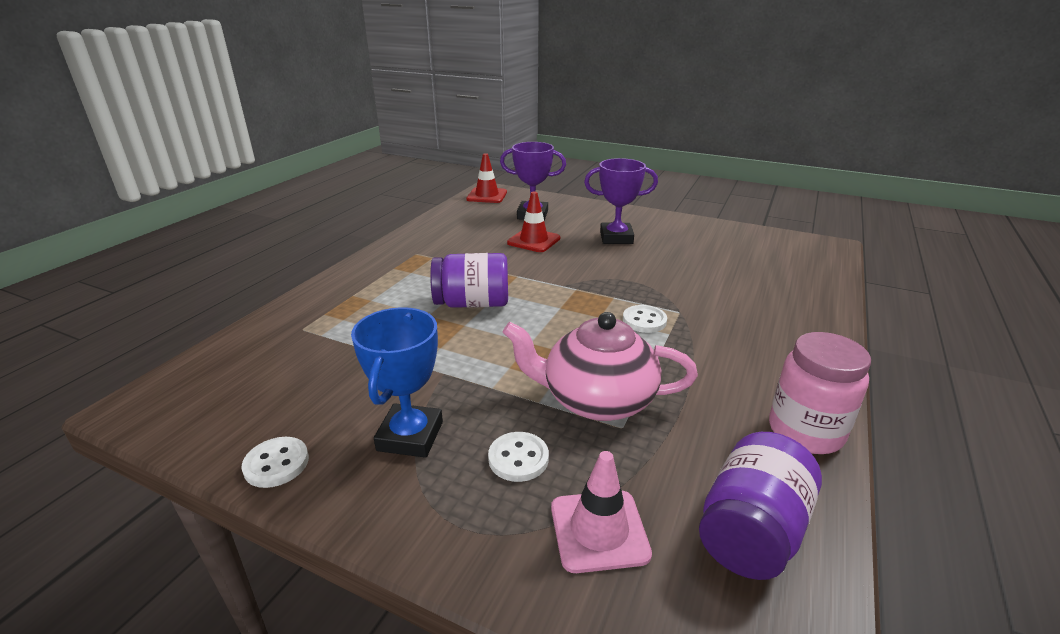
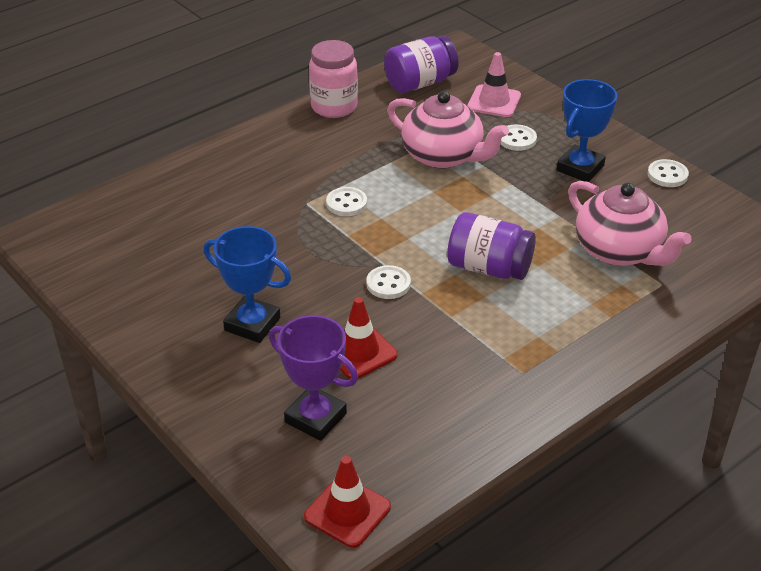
camera: 155 degrees left, 10 degrees up
purple trophy [584,158,658,244] -> blue trophy [204,226,291,343]
none -> white button [366,265,411,299]
none -> pink teapot [568,181,691,266]

